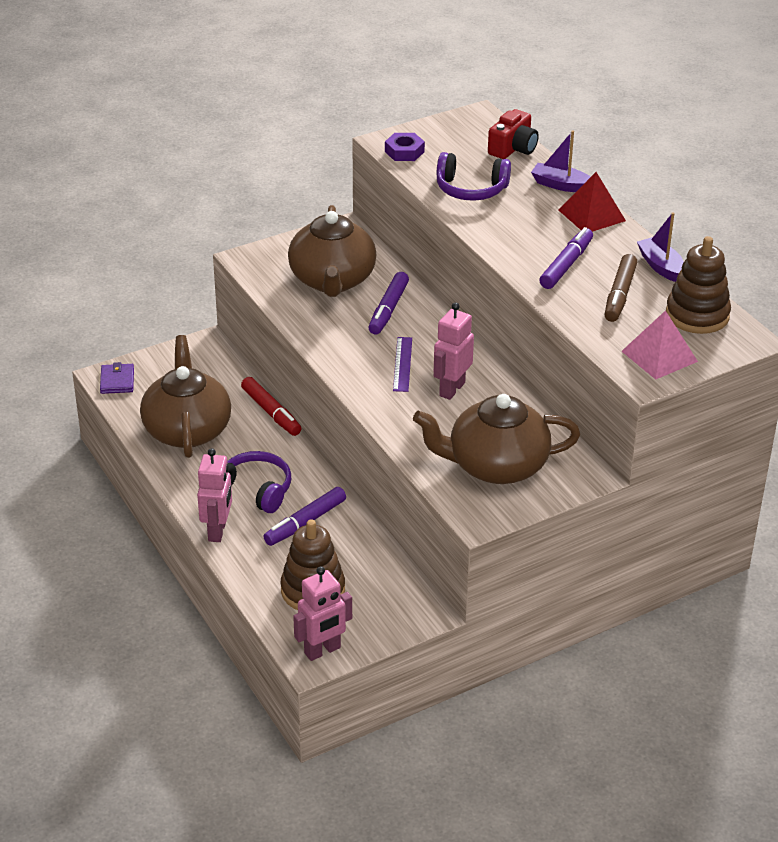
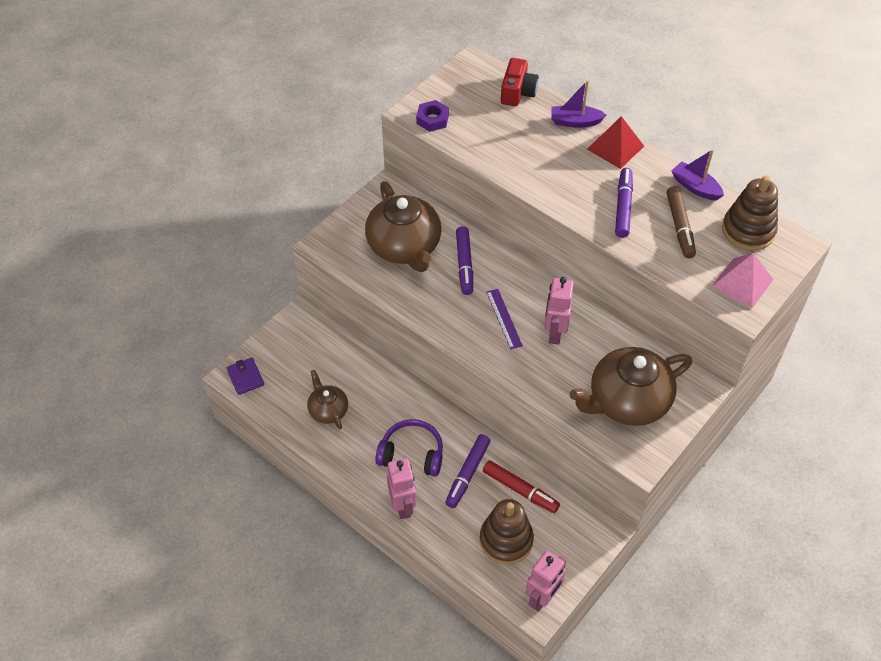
camera: 20 degrees left, 15 degrees up
brown teapot [140,335,231,458] -> brown teapot [307,370,348,429], size x0.53
red marker [241,377,302,436] -> red marker moved to [483,460,560,513]
purple headphones [437,152,511,201] -> none

